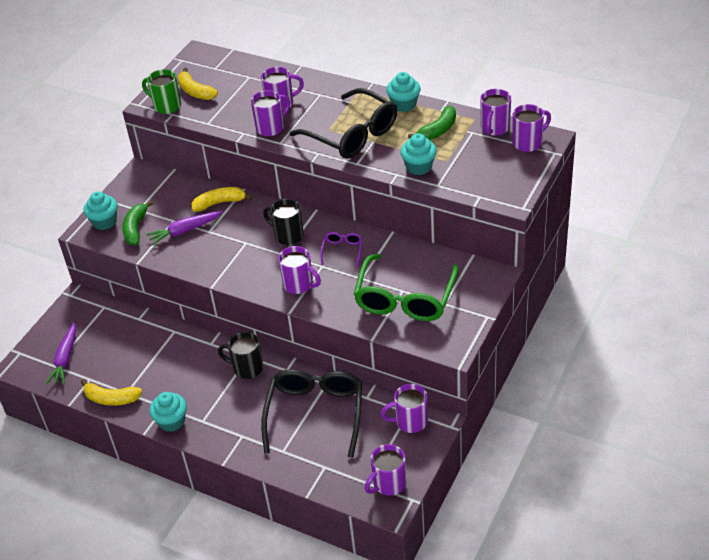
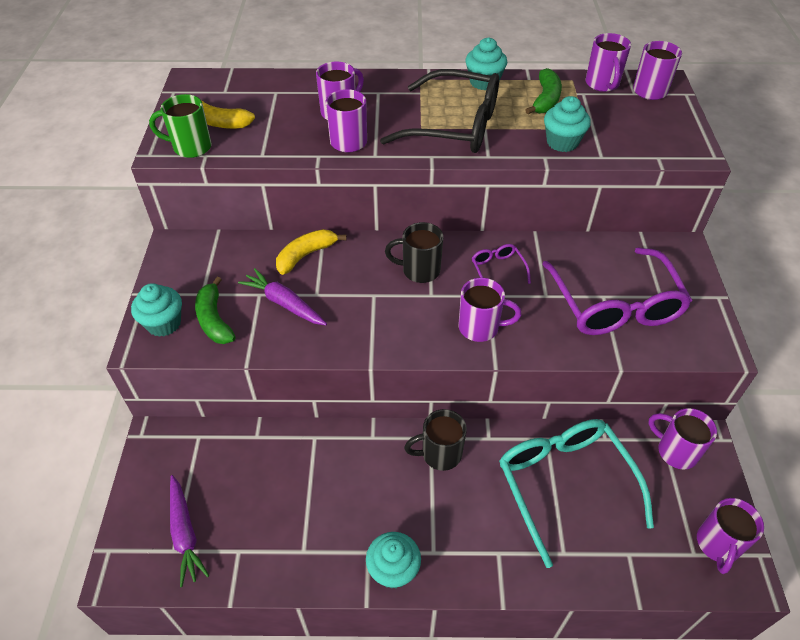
camera: 30 degrees left, 5 degrees up
yellow banana [81,379,142,406] -> none
purple carrot [146,211,223,245] -> purple carrot turned 90 degrees clockwise [238,268,327,325]
black glasses [261,369,362,458] -> turquoise glasses [499,419,654,568]
green glasses [354,254,458,321] -> purple glasses [542,248,692,335]
purple mug [381,384,428,433] -> purple mug turned 75 degrees clockwise [648,408,717,470]

